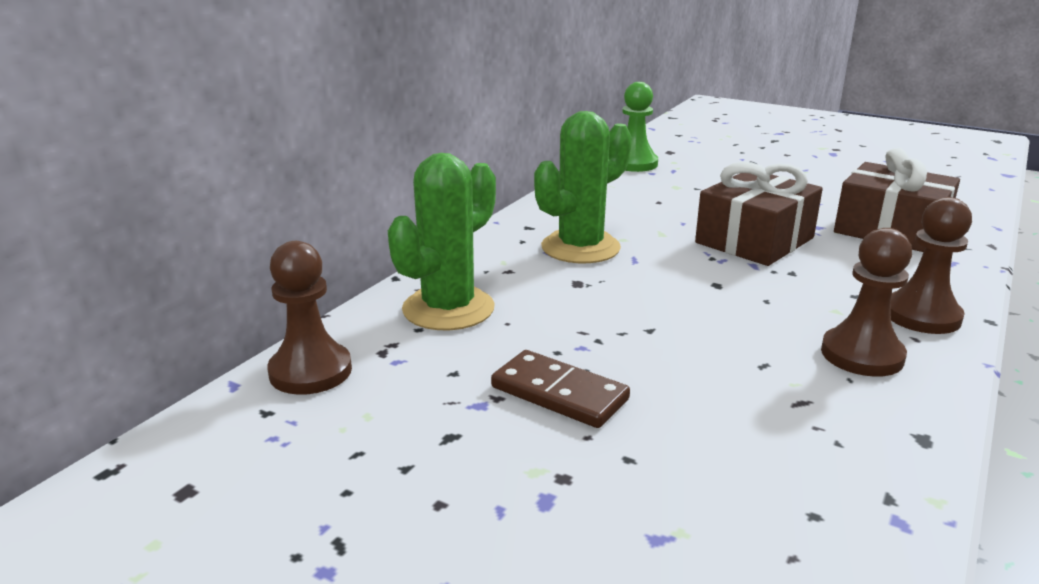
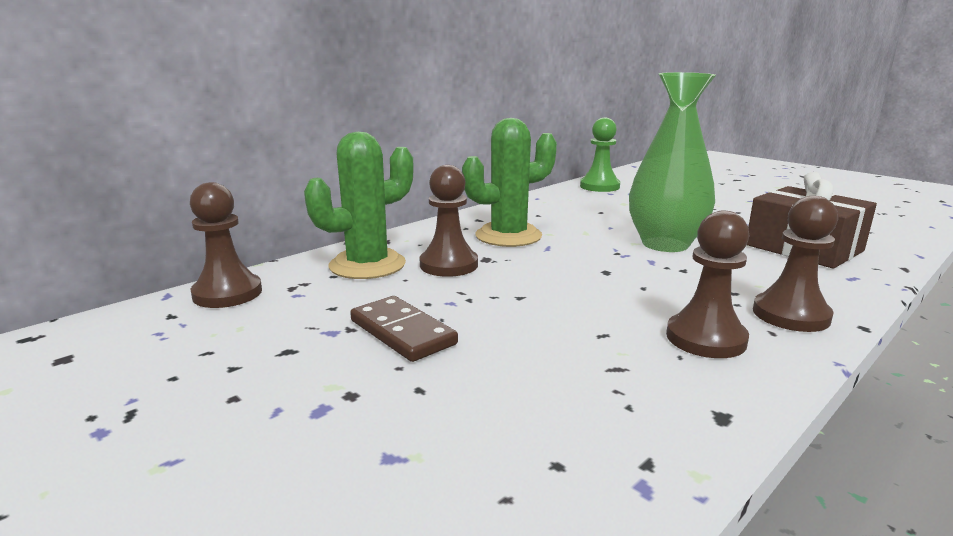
camera: 15 degrees right, 5 degrees down
brown gift [695,162,823,266] -> green vase [629,72,716,252]
none -> brown pawn [420,165,478,277]

